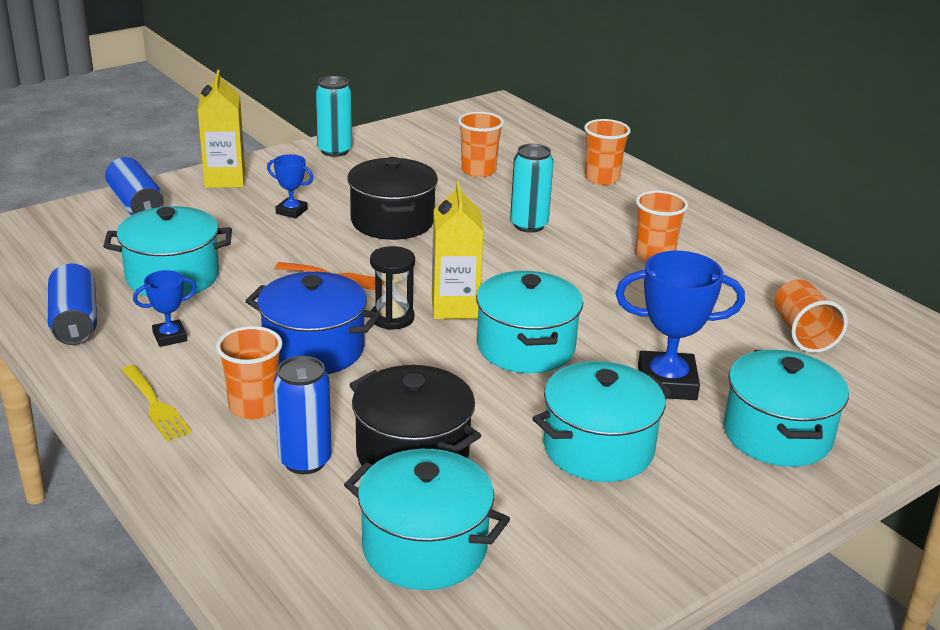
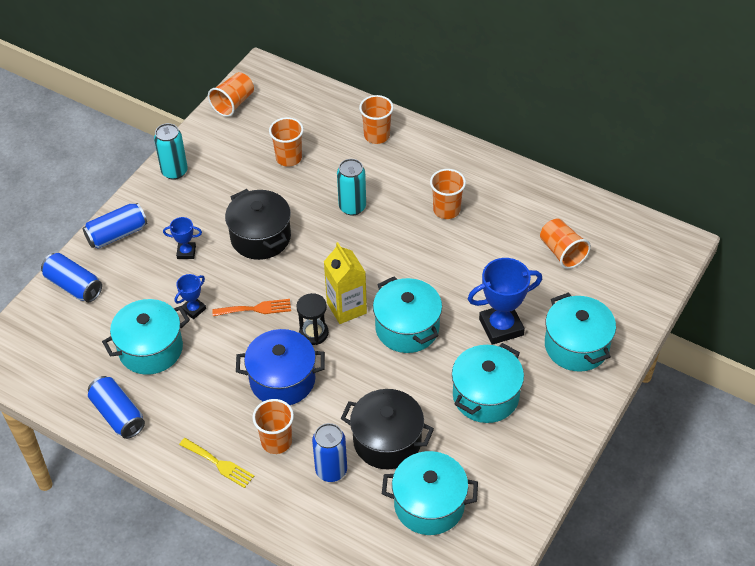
camera: 20 degrees left, 20 degrees up
blue trophy [133,270,197,347] -> blue trophy moved to [175,274,206,319]
yellow carton [198,70,245,188] -> blue can [83,203,147,249]
none -> orange cup [208,72,254,117]

